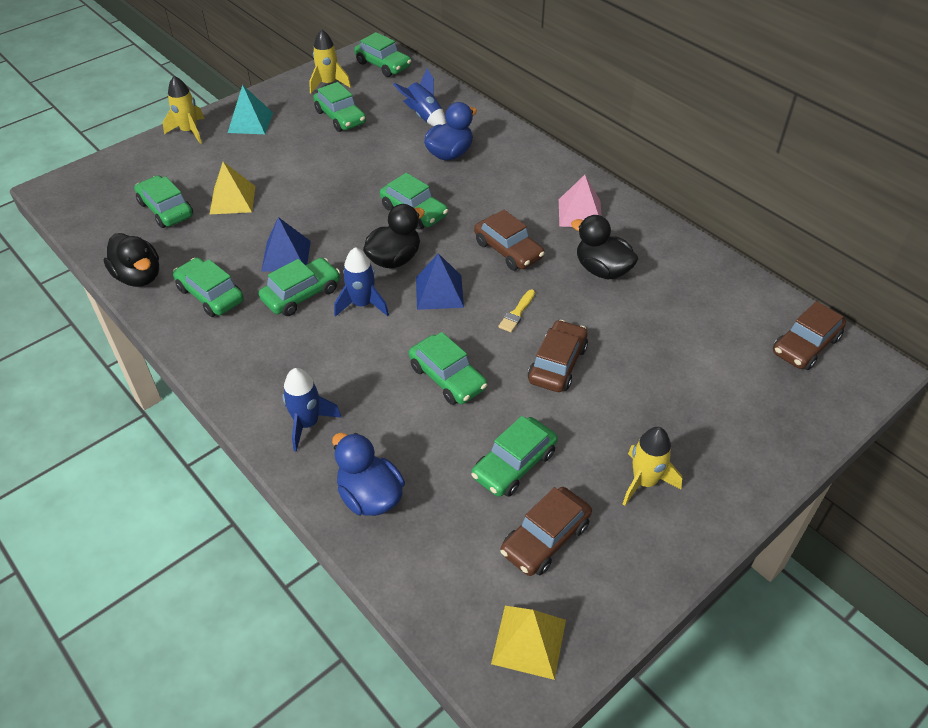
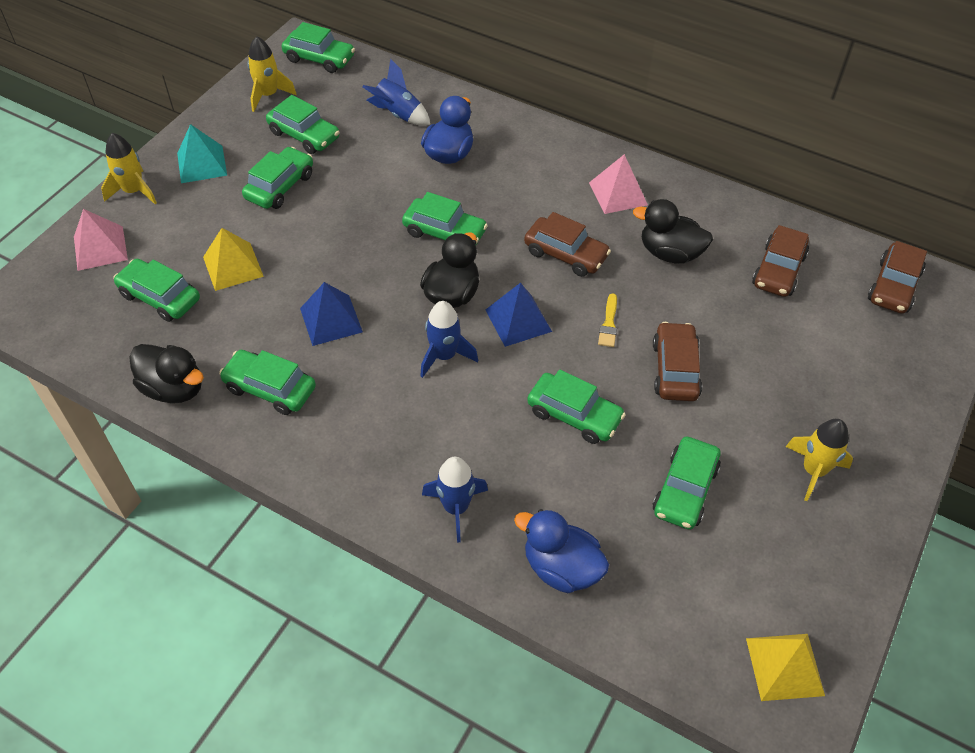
camera: 20 degrees left, 5 degrees up
green car [259,258,340,316] -> green car moved to [242,147,313,209]
brown car [500,487,592,576] -> brown car moved to [752,225,809,297]
none -> pink pyramid [74,209,128,271]

